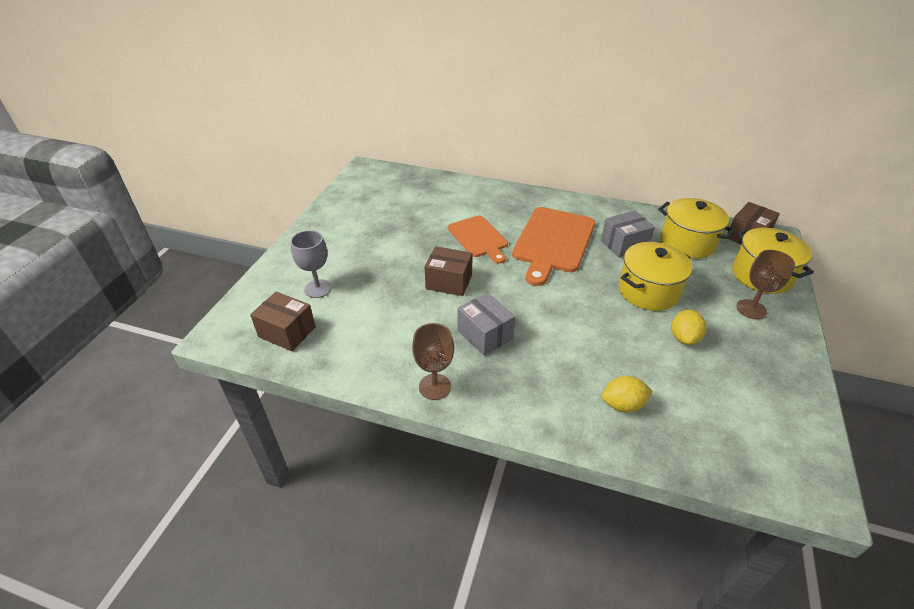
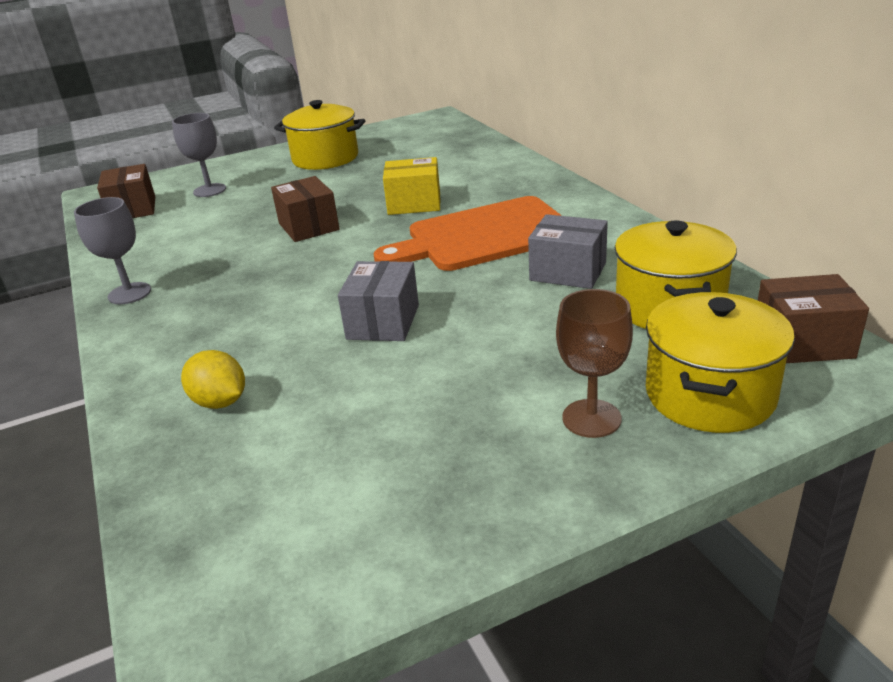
camera: 50 degrees right, 10 degrees down
brown goblet [412,323,454,400] -> grey goblet [74,197,151,304]
orange cutting board [448,215,508,264] -> yellow box [383,157,441,215]
grey box [458,293,515,356] -> grey box moved to [338,261,419,341]
yellow pot [619,242,693,311] -> yellow pot moved to [274,100,365,170]
yellow lemon [671,310,706,345] -> none

